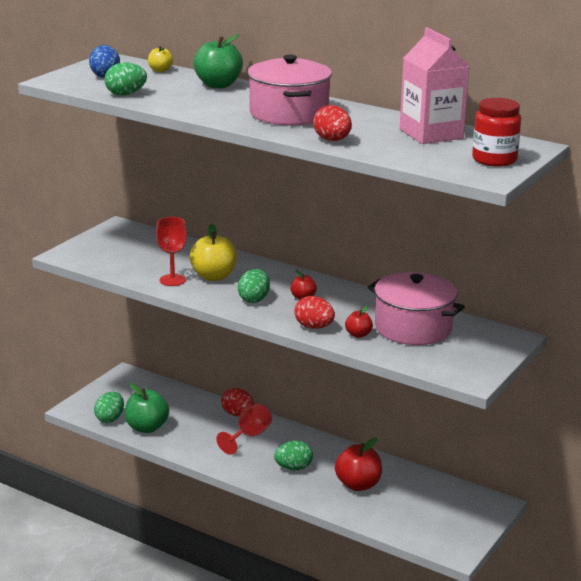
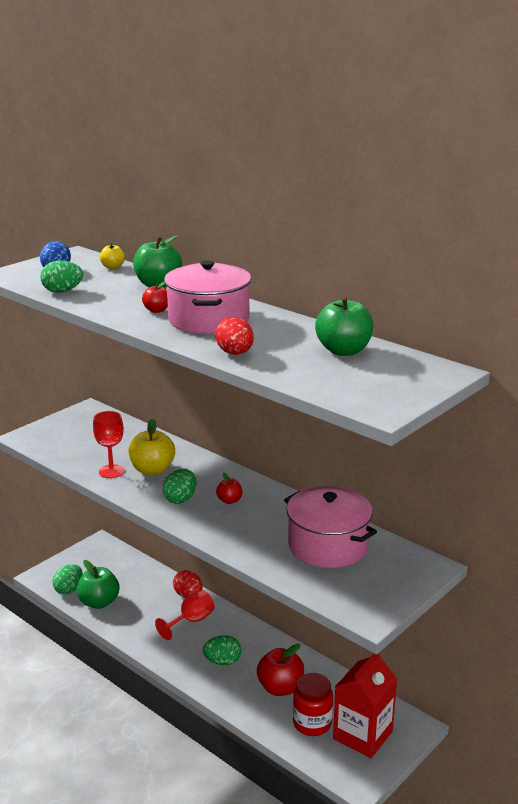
camera: 10 degrees right, 0 degrees up
red egg [294,296,335,329] -> none
red apple [345,306,373,338] -> red apple moved to [142,282,168,313]
pink carton [400,27,469,144] -> green apple [315,297,373,356]
red jar [472,98,521,167] -> red jar moved to [293,673,333,736]
none -> red carton [333,652,397,758]

